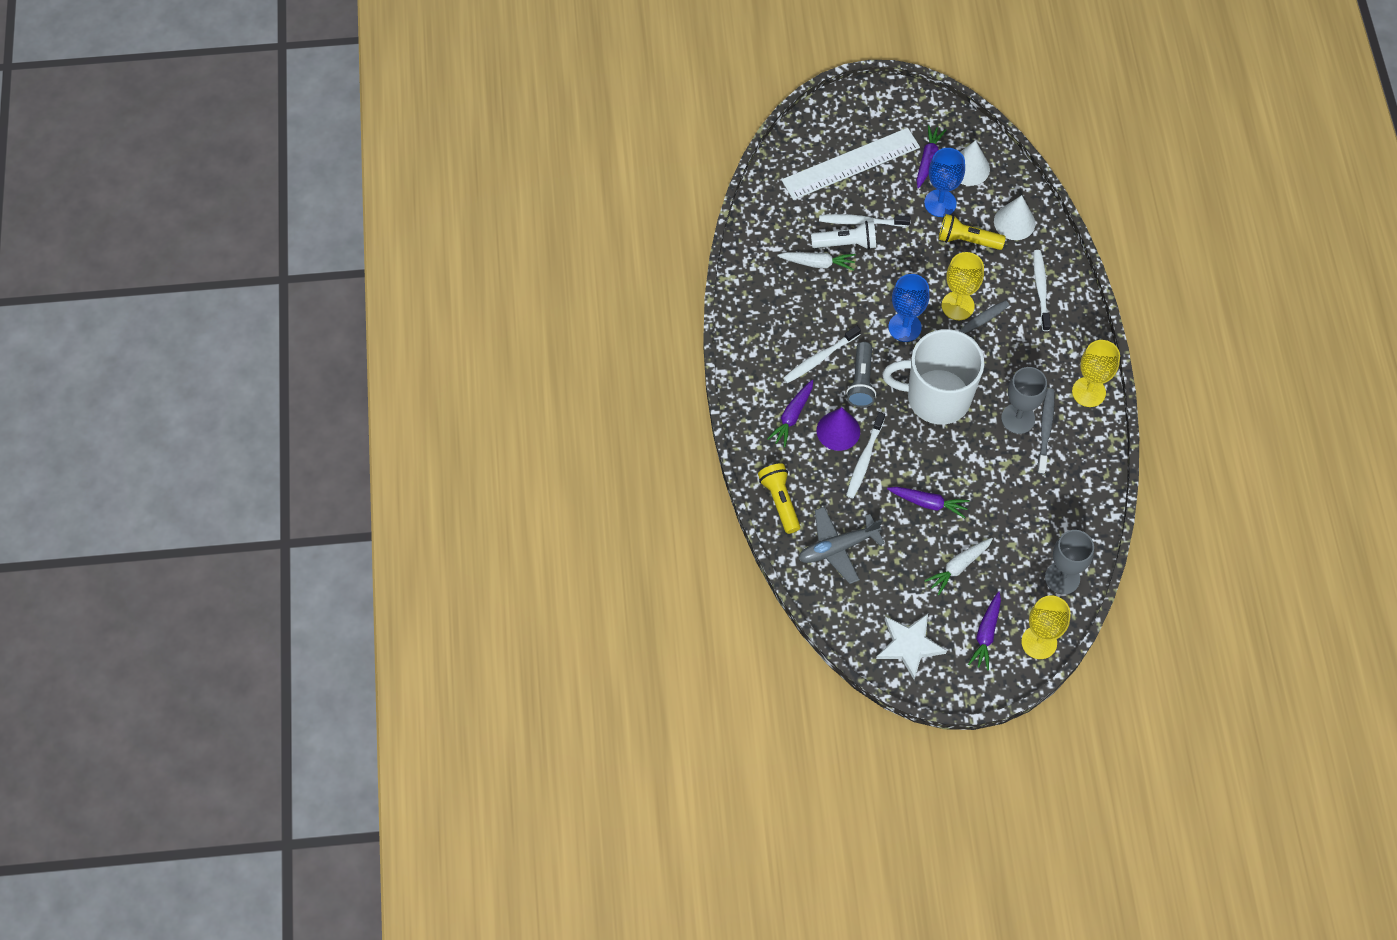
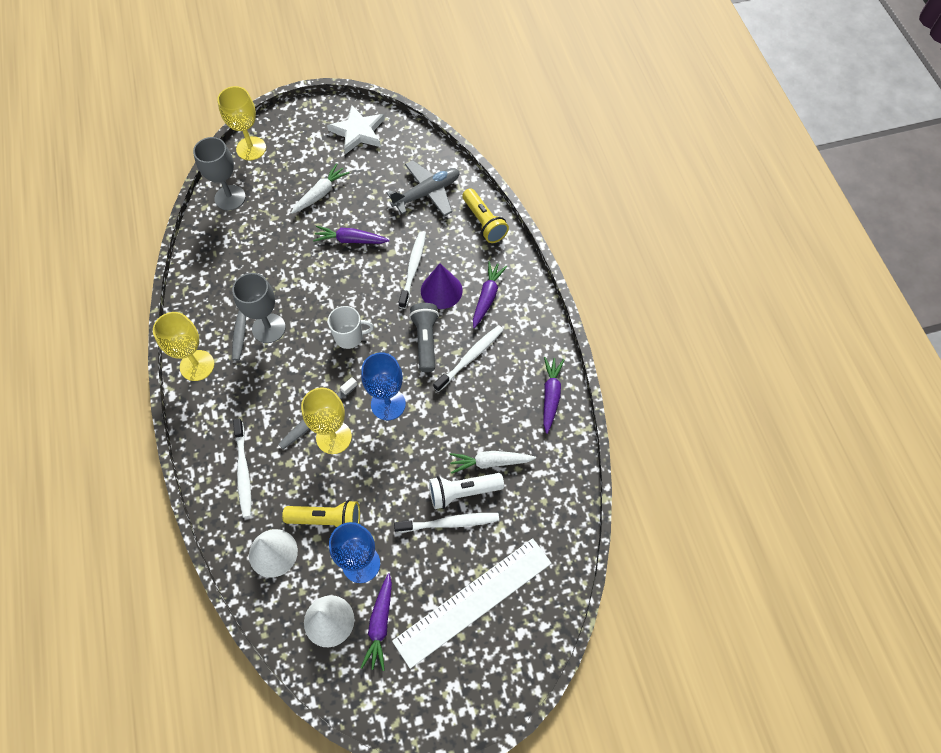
camera: 170 degrees right, 0 degrees up
white mug [882,329,984,425] -> white mug [328,306,374,349], size x0.45
purple carrot [968,591,1001,671] -> purple carrot moved to [543,357,565,434]

